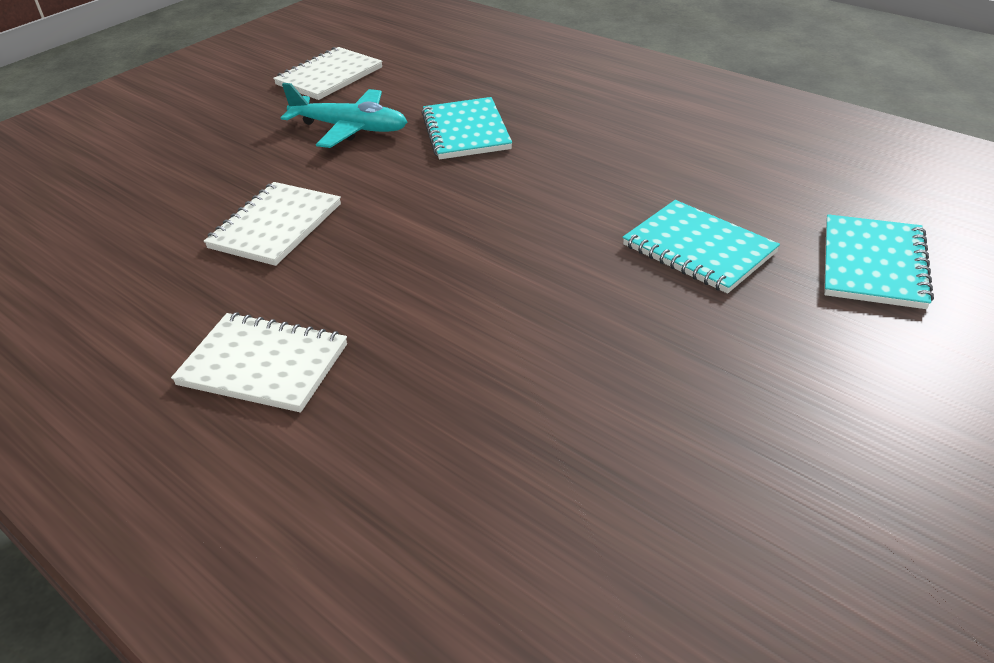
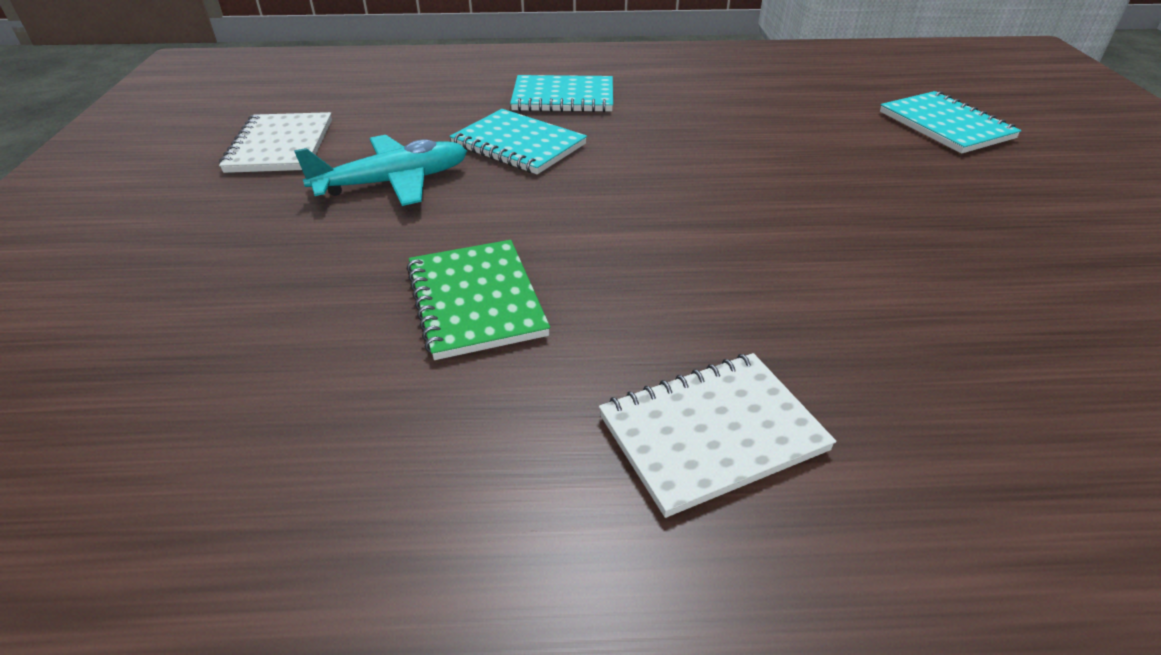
camera: 45 degrees left, 0 degrees up
white notebook [204,182,341,266] -> green notebook [407,240,550,360]
turquoise notebook [622,200,780,294] -> turquoise notebook moved to [510,75,613,112]

